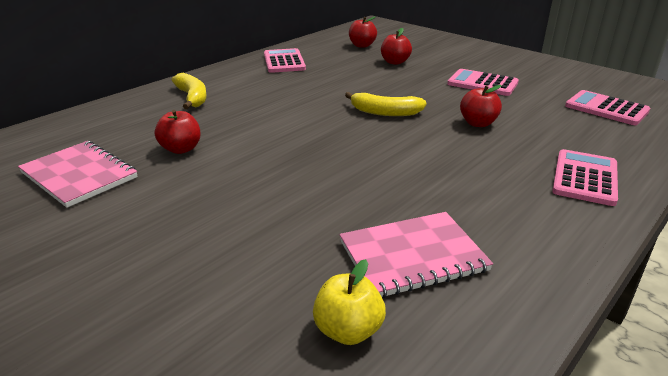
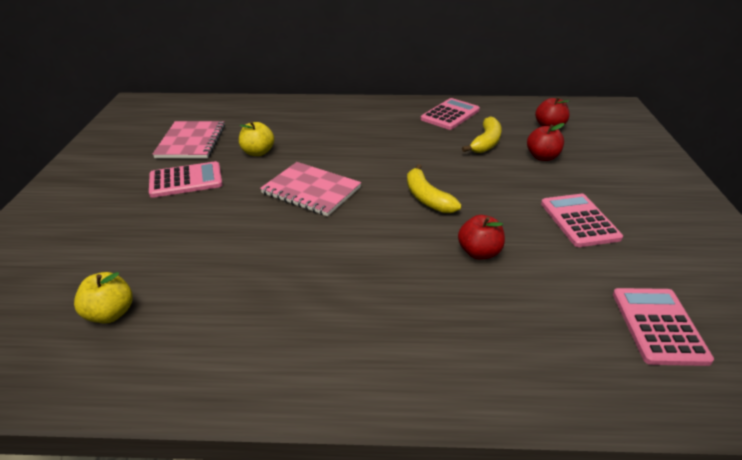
camera: 50 degrees right, 5 degrees up
red apple [155,110,201,154] -> yellow apple [239,121,274,156]
yellow banana [172,73,207,109] -> yellow banana moved to [462,116,502,153]
pink notebook [340,212,493,298] -> pink notebook moved to [260,162,361,216]
pink calculator [552,149,618,206] -> pink calculator moved to [149,161,223,198]

